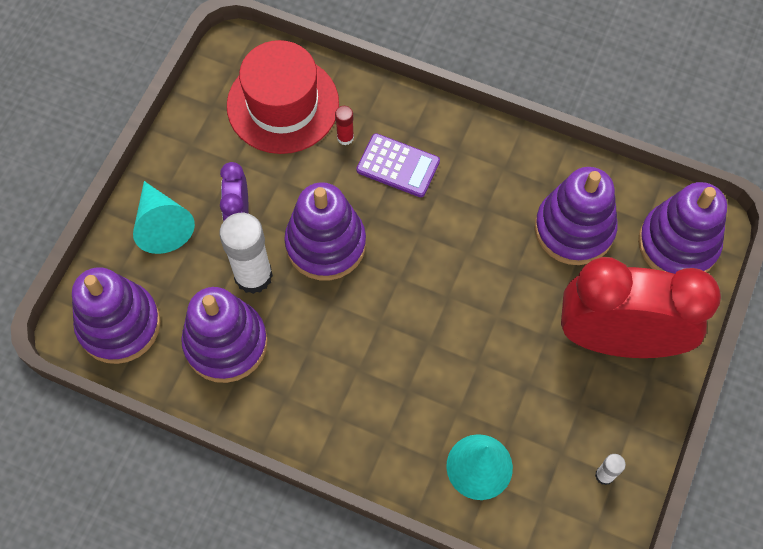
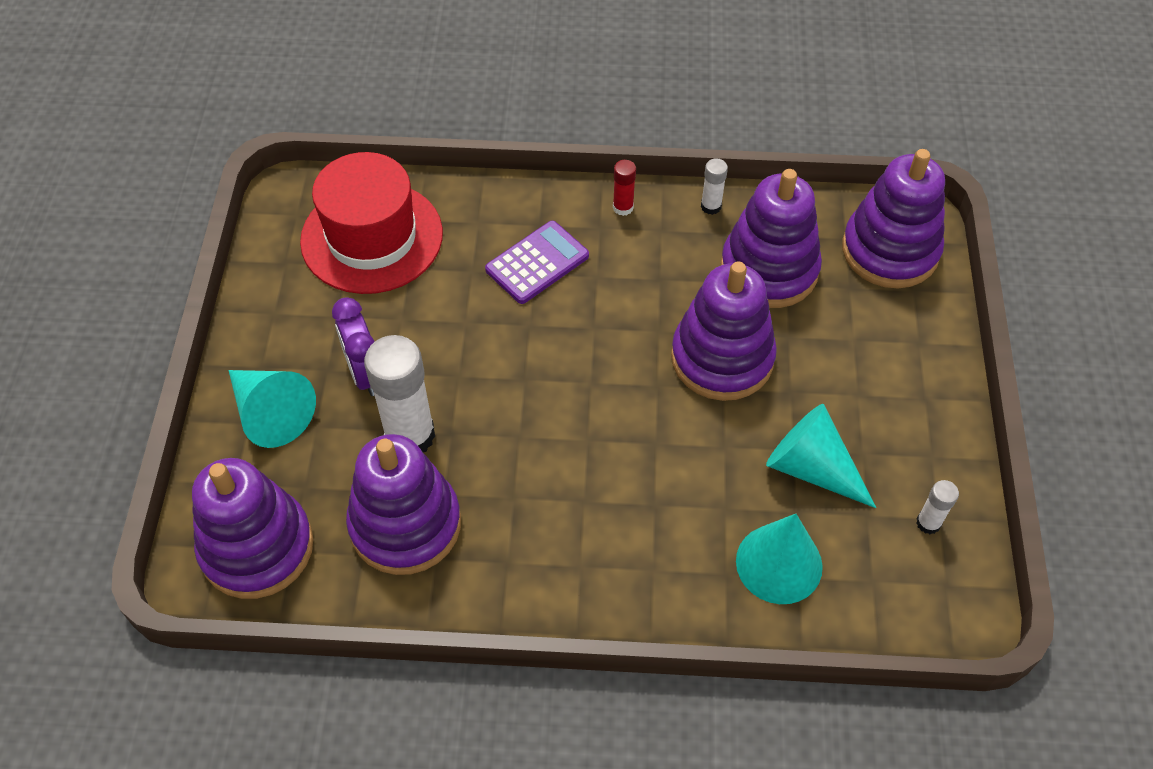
camera: 20 degrees left, 10 degrees down
purple stacking toy [284,182,366,280] -> purple stacking toy moved to [671,261,777,401]
red glue stick [335,106,354,145] -> red glue stick moved to [613,160,636,216]
purple calculator [356,133,440,197] -> purple calculator turned 45 degrees counterclockwise [485,221,589,304]
red clock [561,257,721,358] -> none
none -> white glue stick [701,158,728,215]
none -> turquoise cone [766,404,876,508]

